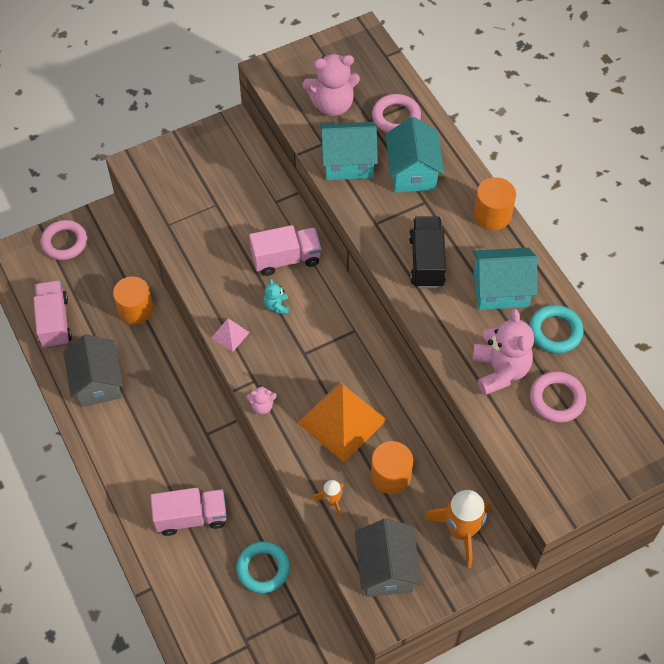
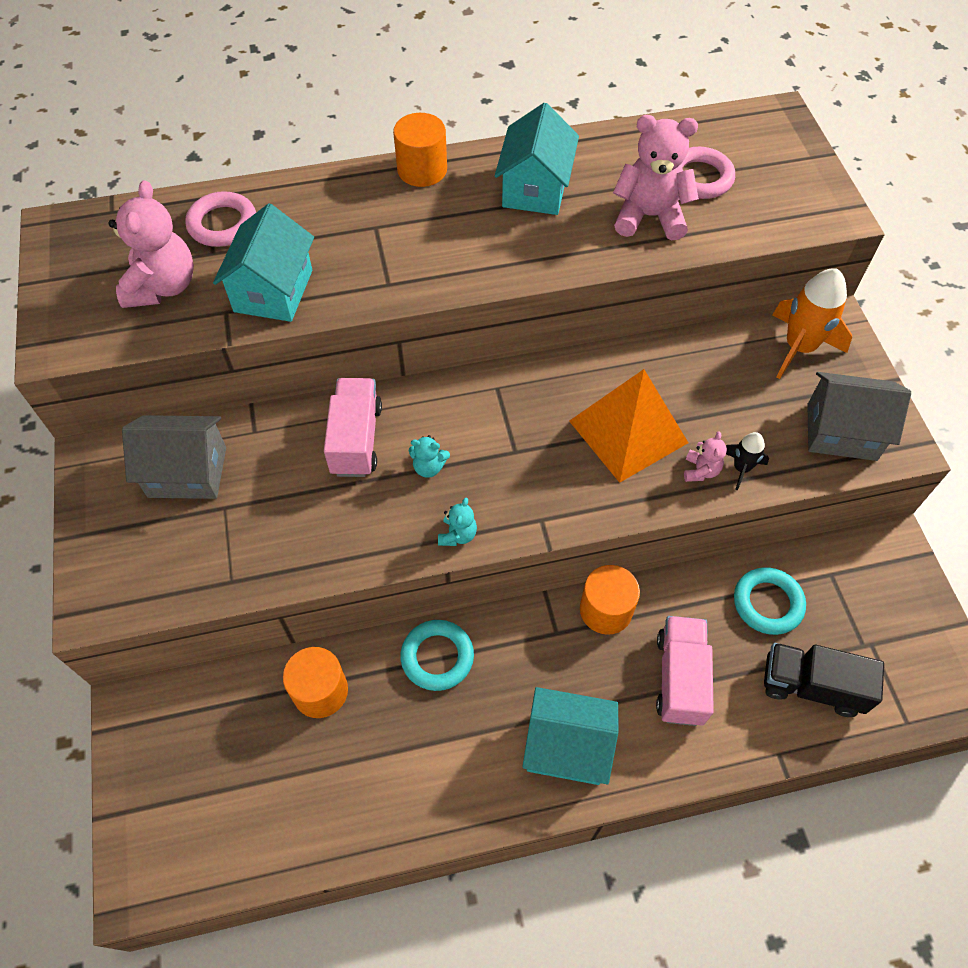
camera: 75 degrees left, 0 degrees up
pink truck [33,280,72,348] -> none
pink ring [41,220,87,260] -> none
grey house [63,334,123,407] -> grey house moved to [122,415,226,499]
pink pyramid [211,319,250,352] -> turquoise teddy bear [438,498,477,546]
pink teddy bear [247,385,277,415] -> pink teddy bear moved to [684,431,727,482]
orange rocket [312,480,344,518] -> black rocket [726,432,769,491]
orange cylinder [371,441,413,494] -> orange cylinder moved to [580,565,640,635]
turquoise house [385,117,444,193] -> turquoise house moved to [522,687,619,785]
black truck [409,216,446,288] -> black truck moved to [764,643,884,717]
turquoise ring [529,305,583,354] -> turquoise ring moved to [401,620,474,691]

